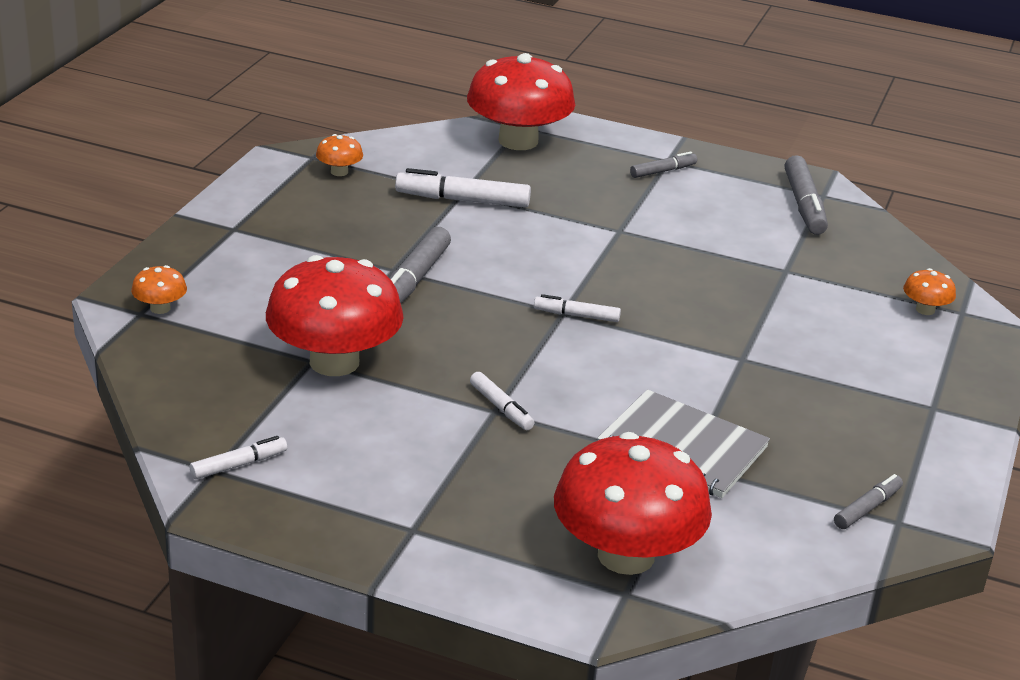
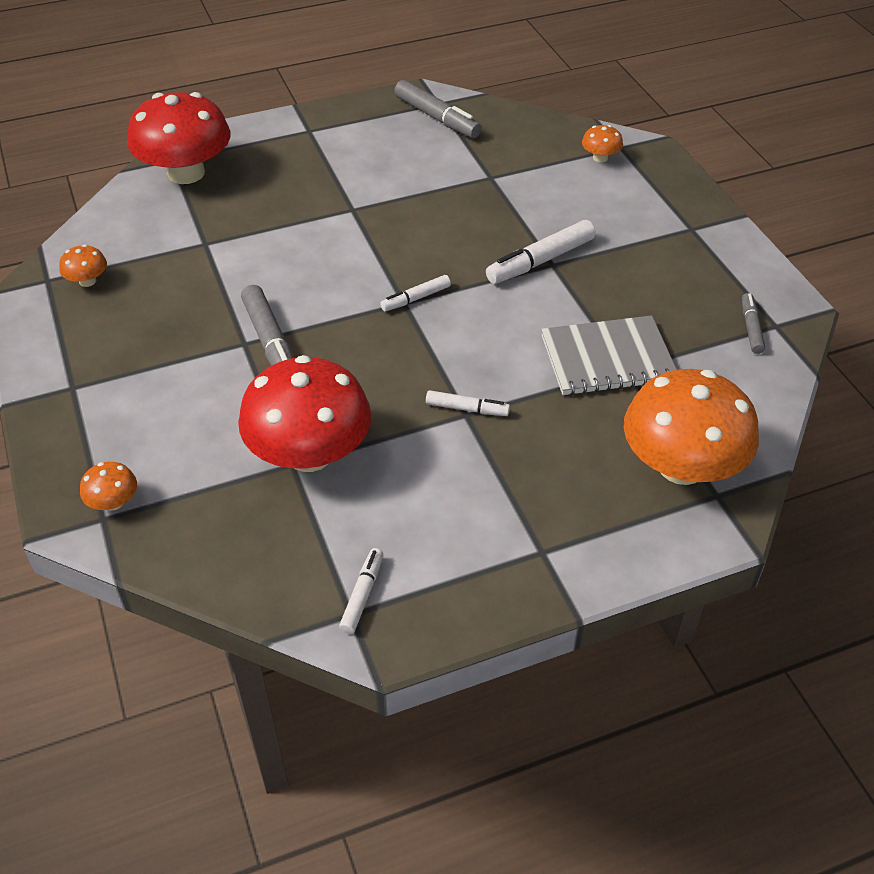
camera: 40 degrees left, 15 degrees up
white marker [395,168,531,208] -> white marker moved to [486,220,596,284]
red mushroom [554,432,712,575] -> orange mushroom [624,369,759,485]
grey marker [630,151,697,178] -> none

